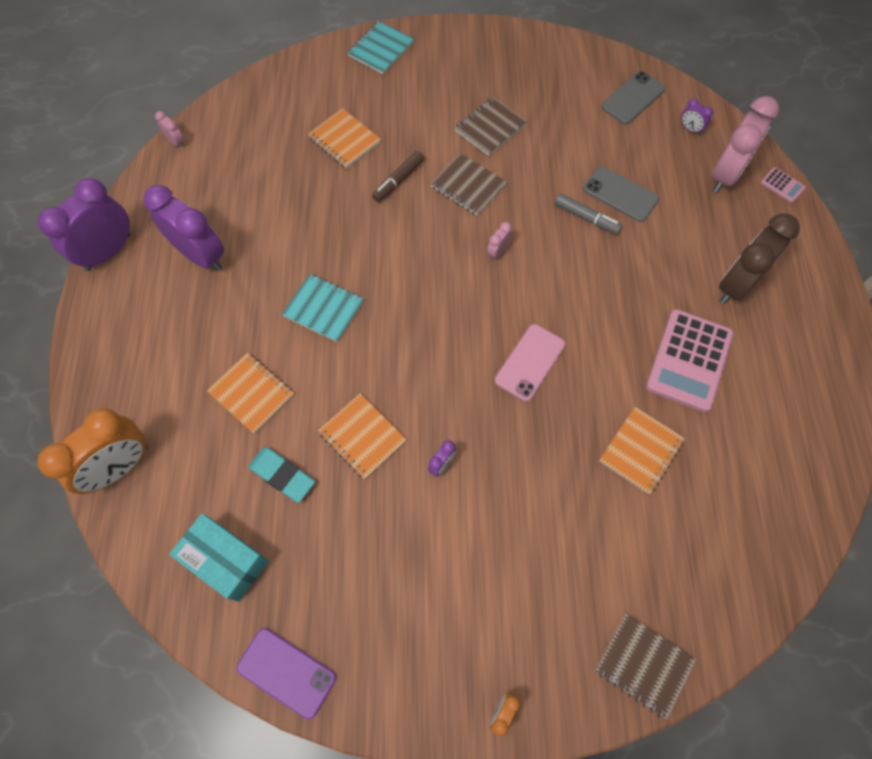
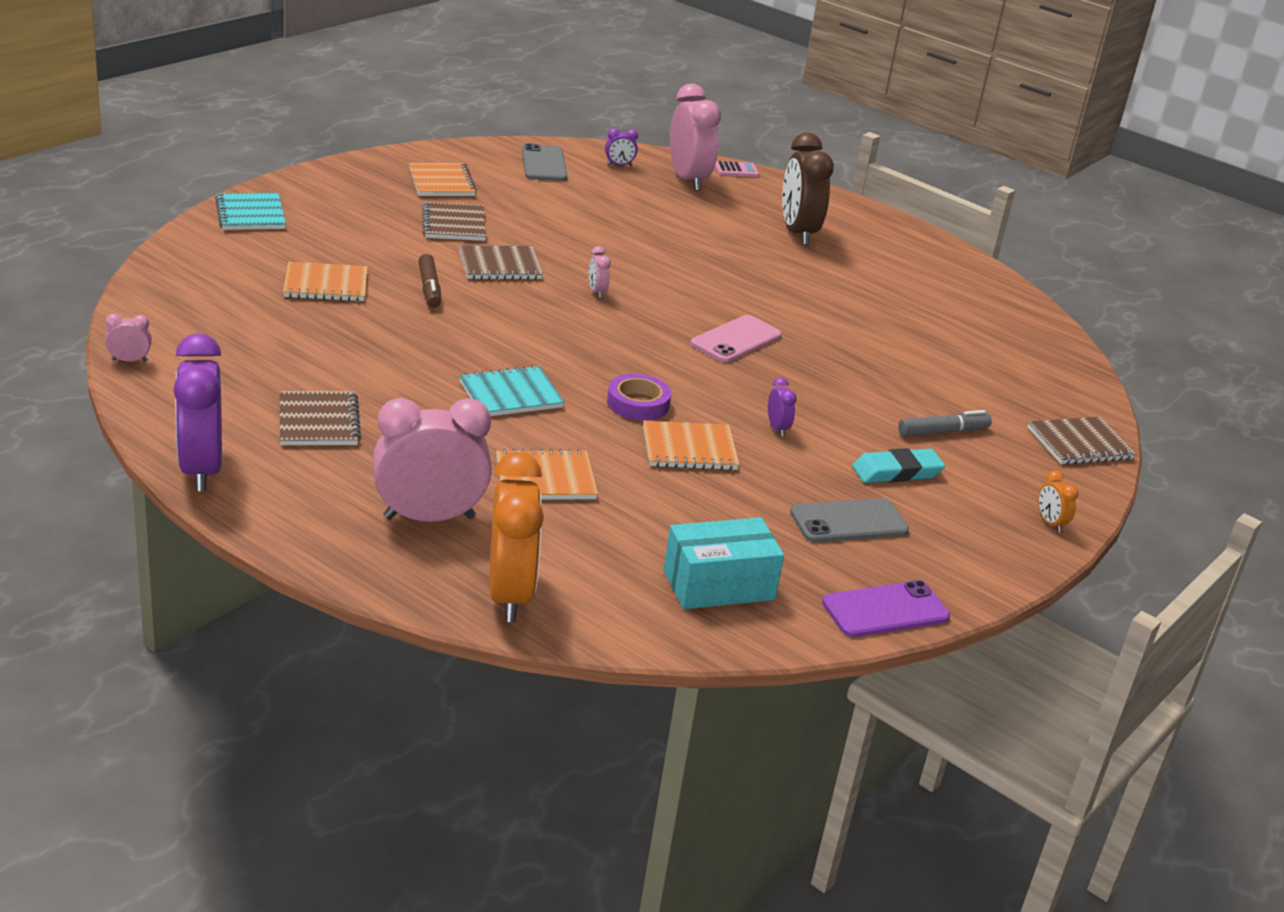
camera: 55 degrees left, 35 degrees down
purple clock [143,185,224,271] -> brown notebook [280,391,361,445]
turquoise eraser [248,447,315,503] -> turquoise eraser moved to [852,448,945,483]
pink phone [495,324,566,402] -> pink phone turned 60 degrees clockwise [690,315,782,363]
grey marker [554,193,622,234] -> grey marker moved to [898,410,992,436]
grey phone [583,166,659,222] -> grey phone moved to [790,498,909,542]
orange notebook [600,407,685,494] -> orange notebook moved to [409,163,477,196]
pink calculator [646,309,734,412] -> none
none -> pink clock [373,398,492,522]
none -> purple tape [607,374,671,421]

